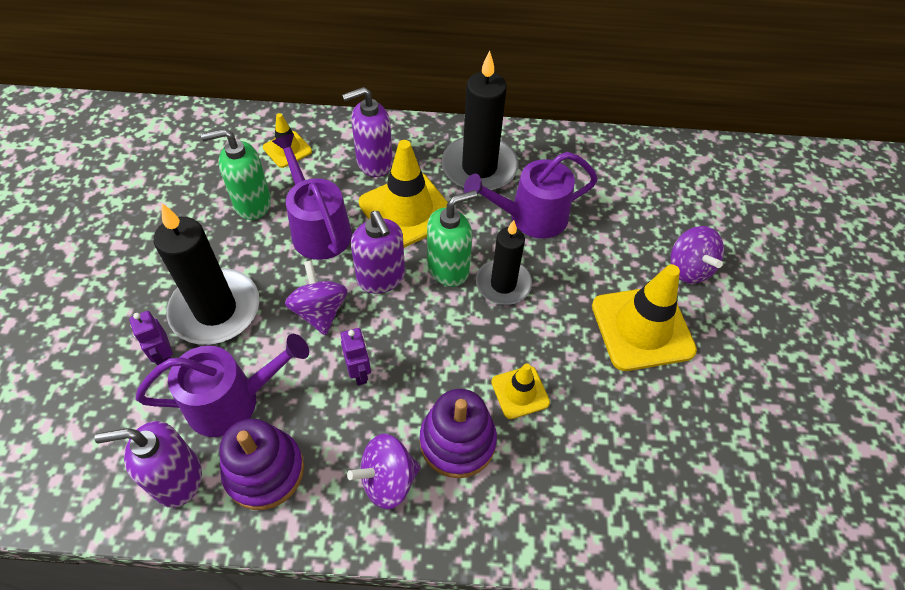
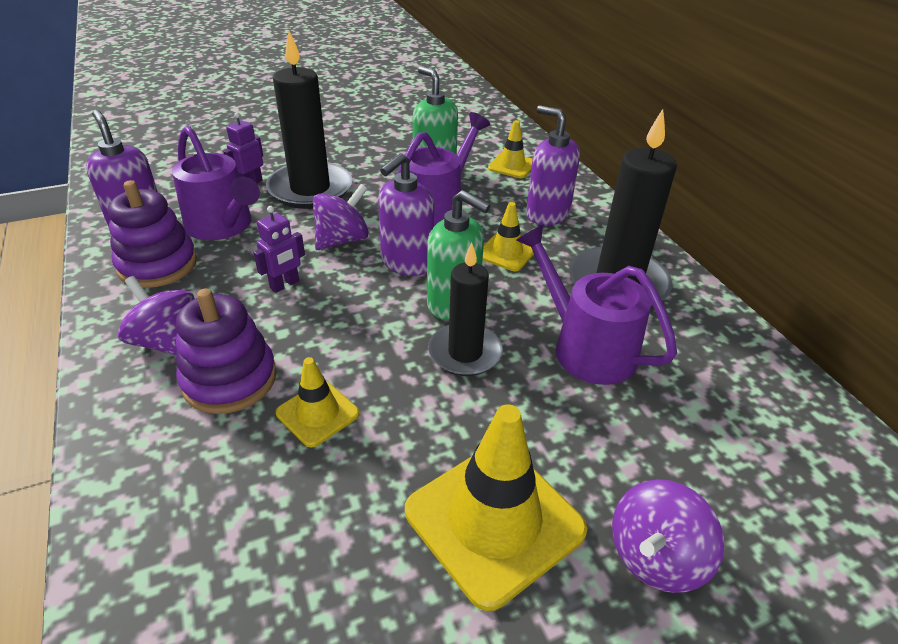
camera: 65 degrees right, 15 degrees down
yellow traffic cone [359,140,448,248] -> yellow traffic cone [483,202,534,271], size x0.53

